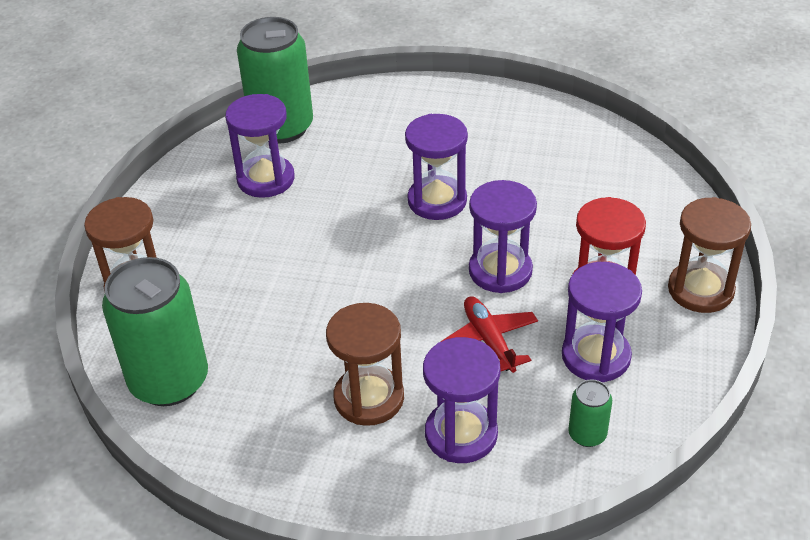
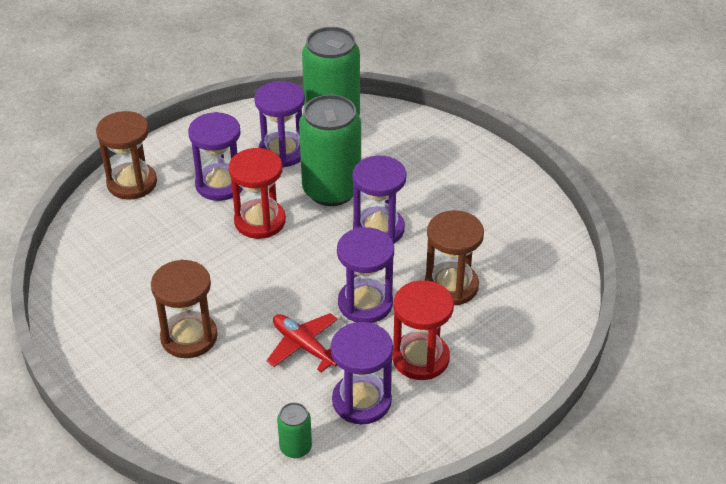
camera: 35 degrees right, 0 degrees up
green can [102,257,208,406] -> green can moved to [299,94,361,206]
purple hourglass [423,337,501,463] -> purple hourglass moved to [188,112,243,201]
red plane [440,296,538,373] -> red plane turned 60 degrees counterclockwise [266,313,338,372]
brown hourglass [668,197,751,313] -> brown hourglass moved to [425,210,484,305]
none -> red hourglass [229,148,286,239]

